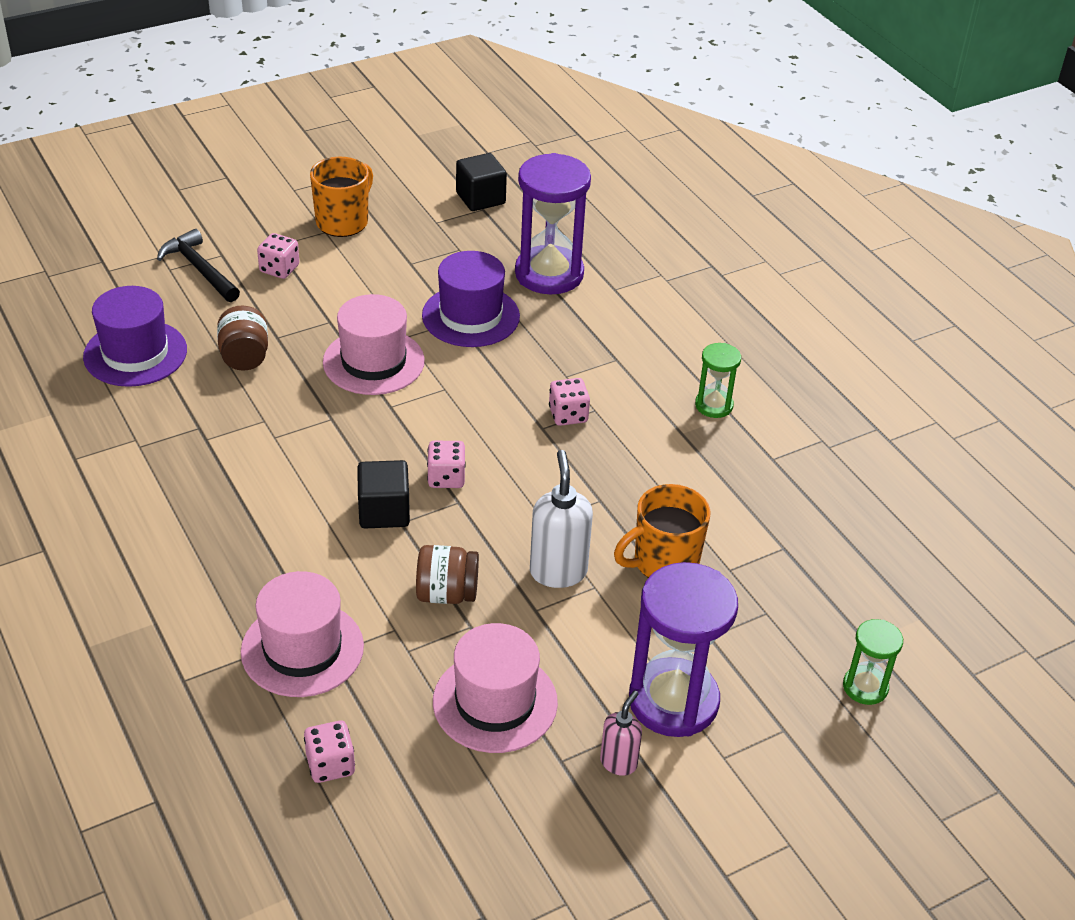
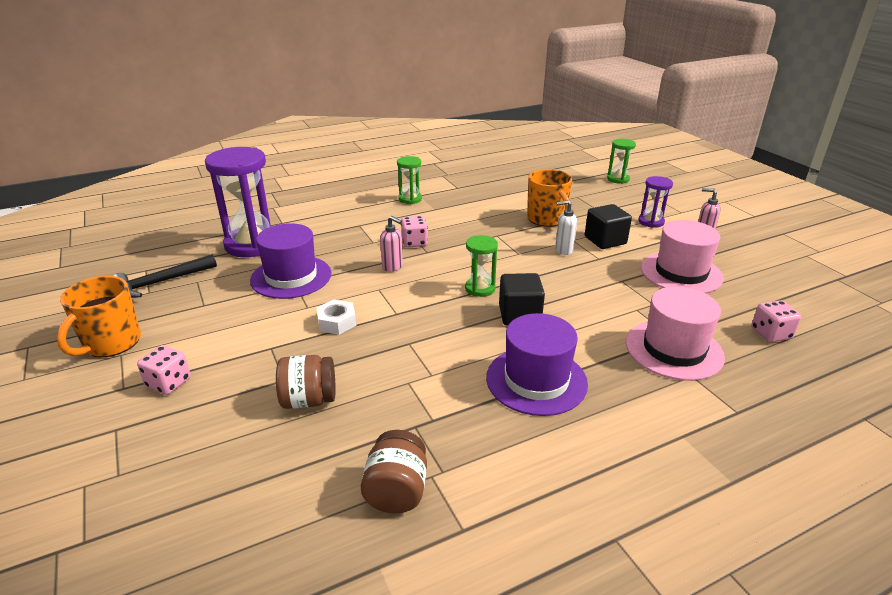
camera: 85 degrees left, 10 degrees down
purple hat [83,286,187,387] -> purple hat moved to [486,313,588,416]
black hammer [157,229,240,302] -> black hammer moved to [114,254,217,298]
orange mug [310,157,373,237] -> orange mug turned 105 degrees counterclockwise [57,276,141,357]
pink hat [323,294,425,395] -> white nut [317,300,356,335]
brown jar [416,545,479,604] -> brown jar moved to [361,430,427,514]
pink dice [427,441,466,488] -> green hourglass [465,235,498,297]
black cube [456,153,507,211] -> black cube moved to [585,204,632,249]
white soap dispenser [530,450,593,588] -> white soap dispenser [555,200,577,255], size x0.60
purple hourglass [629,562,738,737] -> purple hourglass [638,176,673,228], size x0.51
none -> pink soap dispenser [380,216,403,272]

